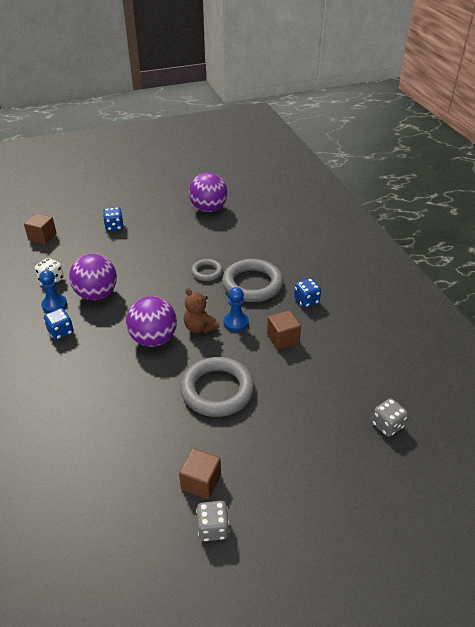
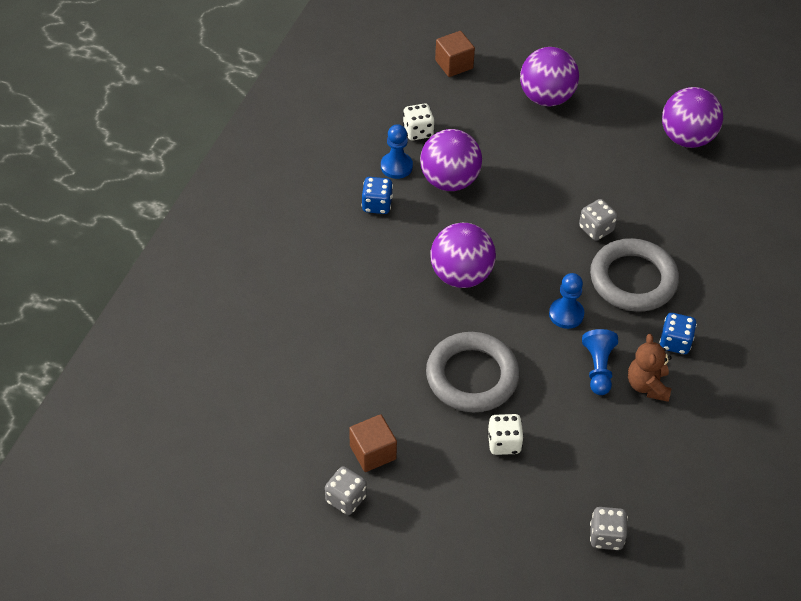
camera: 40 degrees right, 10 degrees up
blue dice [103,207,124,231] -> purple ball [520,47,579,107]
brown teddy bear [184,288,219,333] -> brown teddy bear moved to [628,334,671,402]
grey ring [191,259,223,281] -> grey dice [579,199,618,241]
brown cube [267,310,301,350] -> blue pawn [582,329,618,395]
none -> white dice [487,414,524,455]

